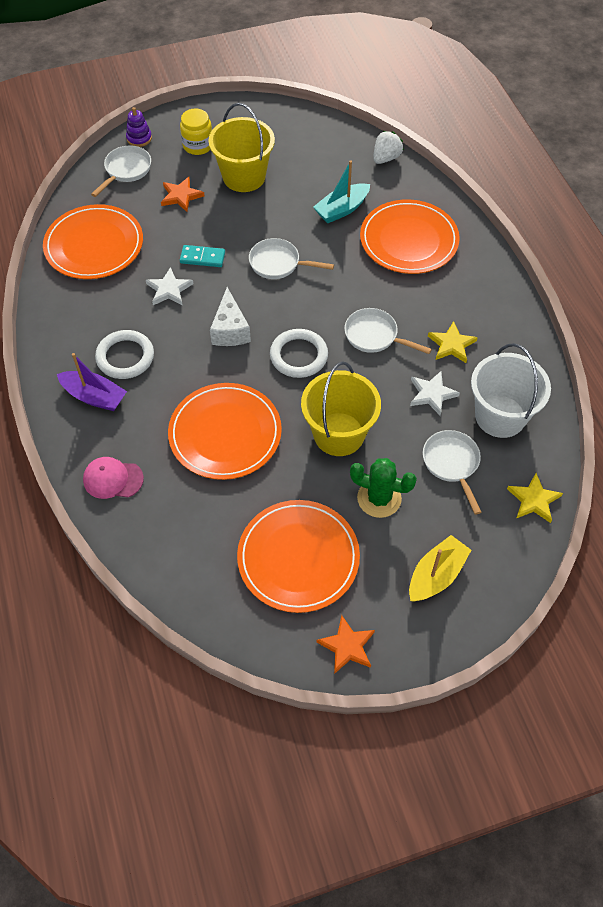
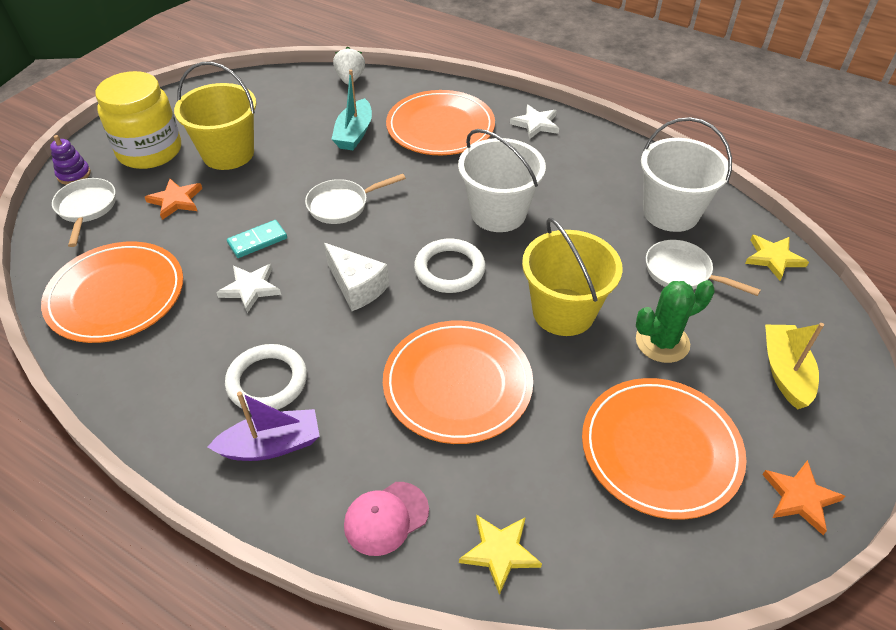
camera: 40 degrees left, 10 degrees down
yellow jar [180,108,212,155] -> yellow jar [95,71,181,169], size x1.72
white pan [344,308,432,354] -> white bucket [458,129,546,232]
white star [410,371,460,416] -> white star moved to [510,105,559,139]
yellow star [428,321,478,363] -> yellow star moved to [459,515,542,595]

